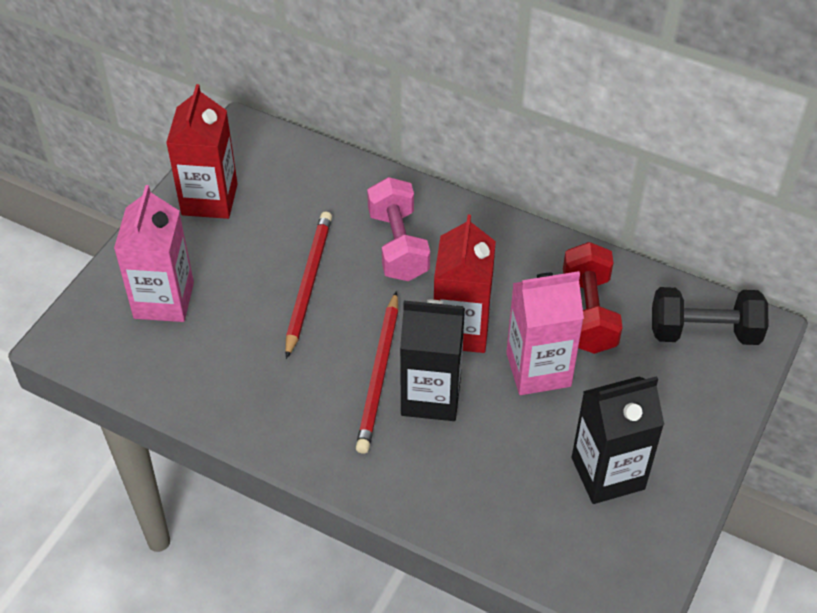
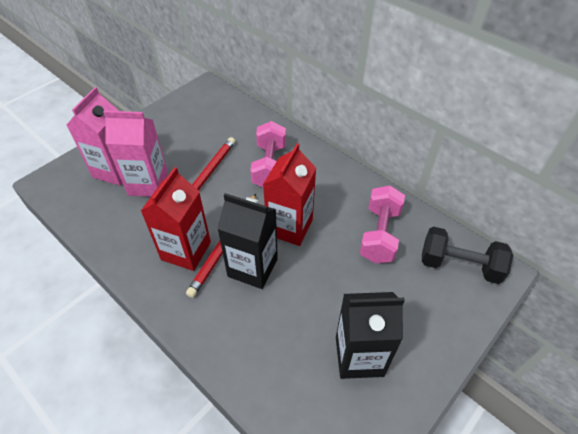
camera: 15 degrees right, 0 degrees up
red carton [166,84,238,219] -> red carton moved to [141,167,211,271]
pink carton [506,271,584,395] -> pink carton moved to [103,111,168,197]
red dumbbell [563,242,623,354] -> pink dumbbell [360,185,405,263]

